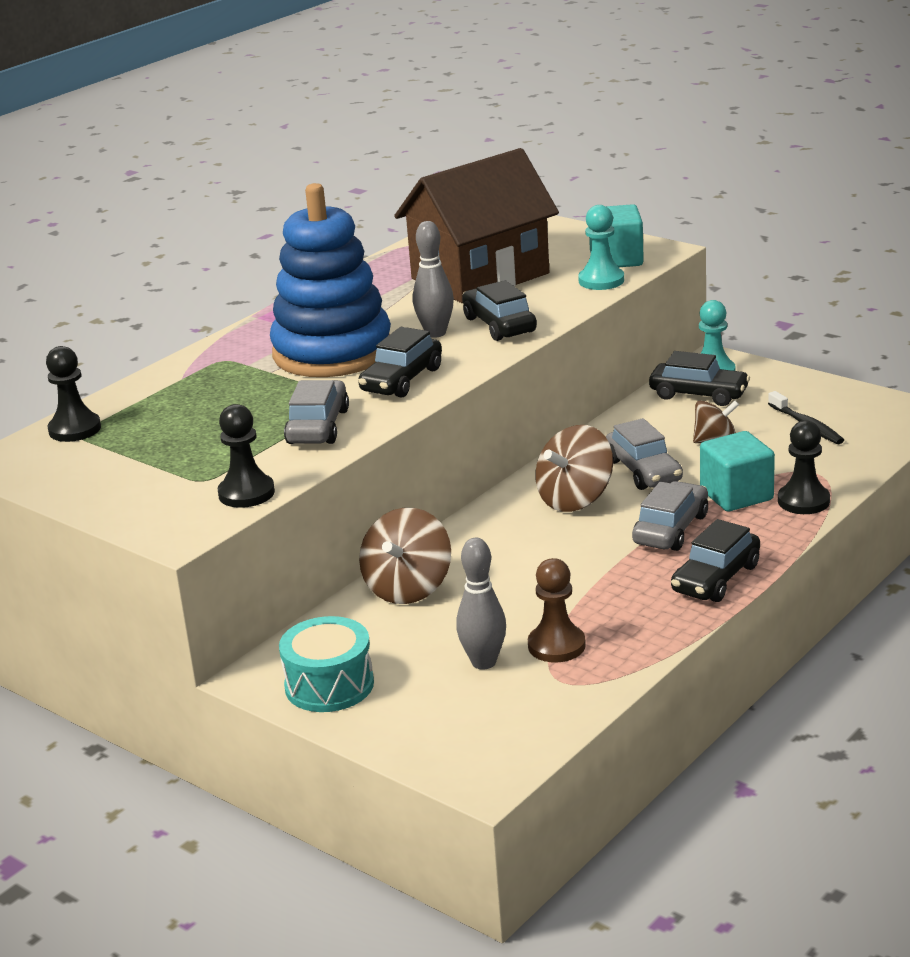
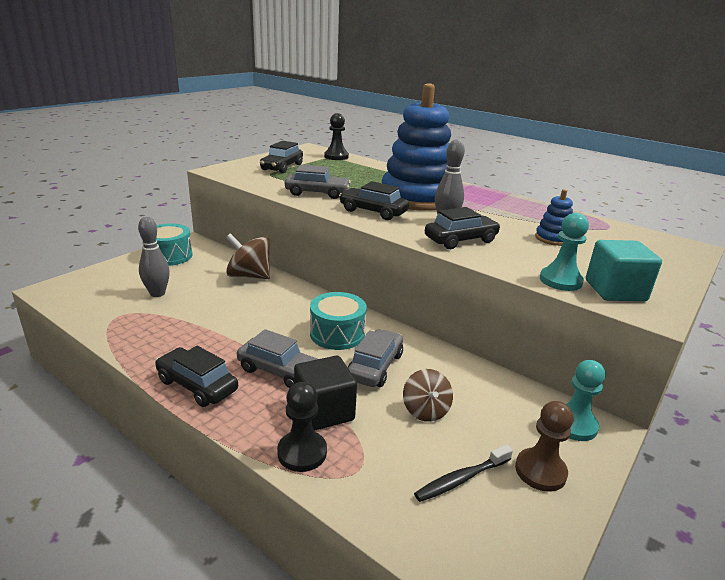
camera: 85 degrees right, 0 degrees up
black pawn [218,404,275,508] -> none
brown house [394,148,559,303] -> blue stacking toy [535,189,573,246]
brown pawn [528,558,586,663] -> brown pawn moved to [515,401,573,492]
brown spinning top [535,425,613,512] -> turquoise drum [310,292,367,350]
grey car [606,418,683,490] -> grey car turned 135 degrees clockwise [348,329,403,387]
black car [649,351,750,406] -> black car moved to [260,141,303,173]
turquoise cube [700,431,775,511] -> black cube [294,356,357,431]

